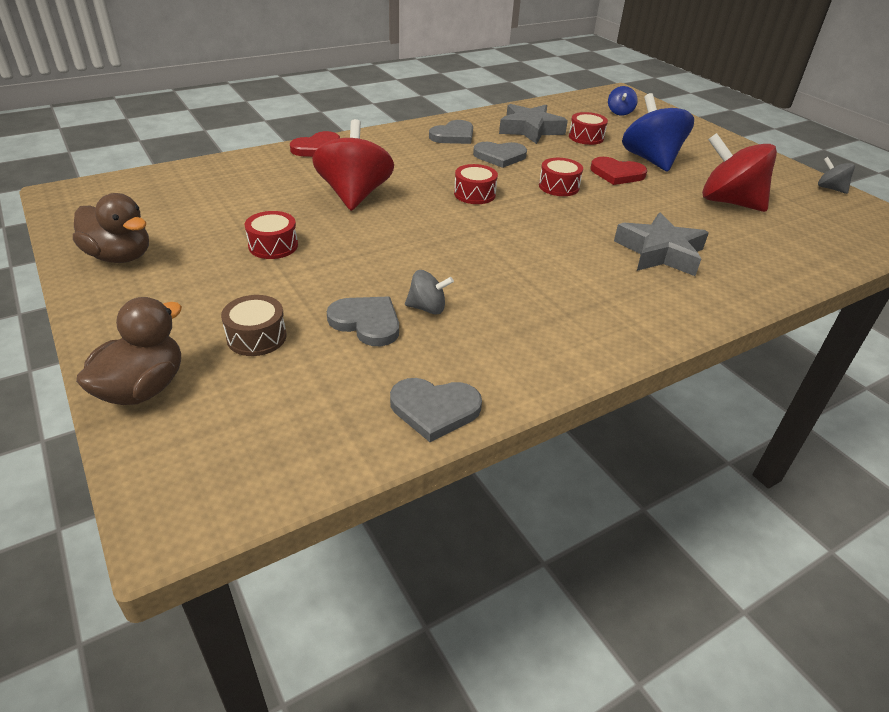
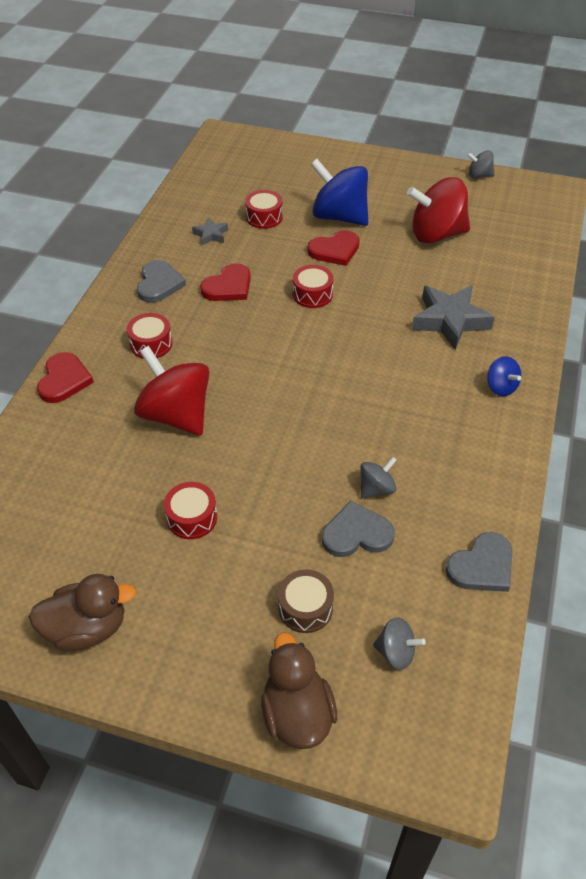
camera: 40 degrees left, 10 degrees up
red drum [454,164,498,204] -> red drum moved to [127,313,173,359]
grey heart [473,142,527,168] -> red heart [200,263,251,301]
grey star [499,104,568,144] -> grey star [192,218,228,245], size x0.50
blue spinning top [608,86,638,115] -> blue spinning top moved to [487,356,521,396]
none -> grey spinning top [373,617,426,670]

